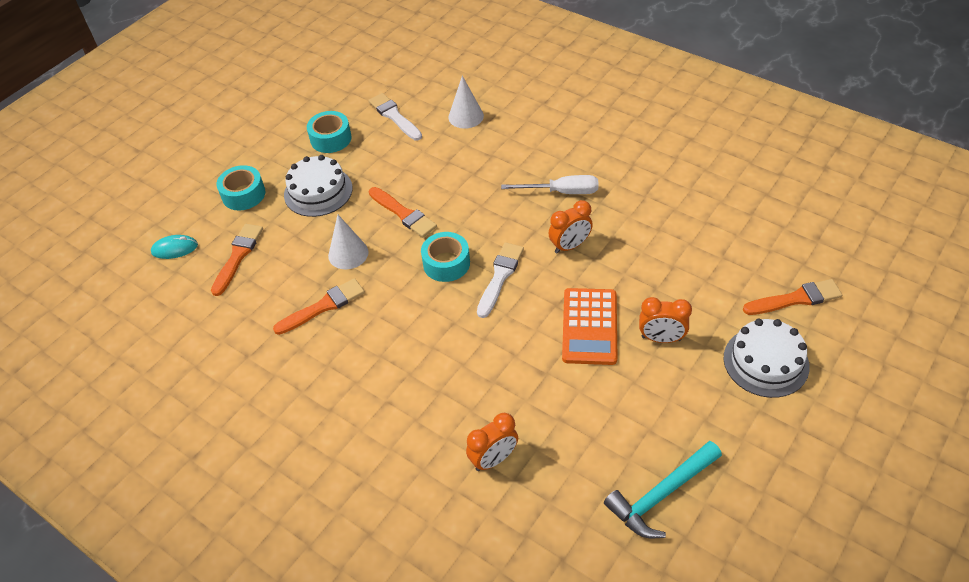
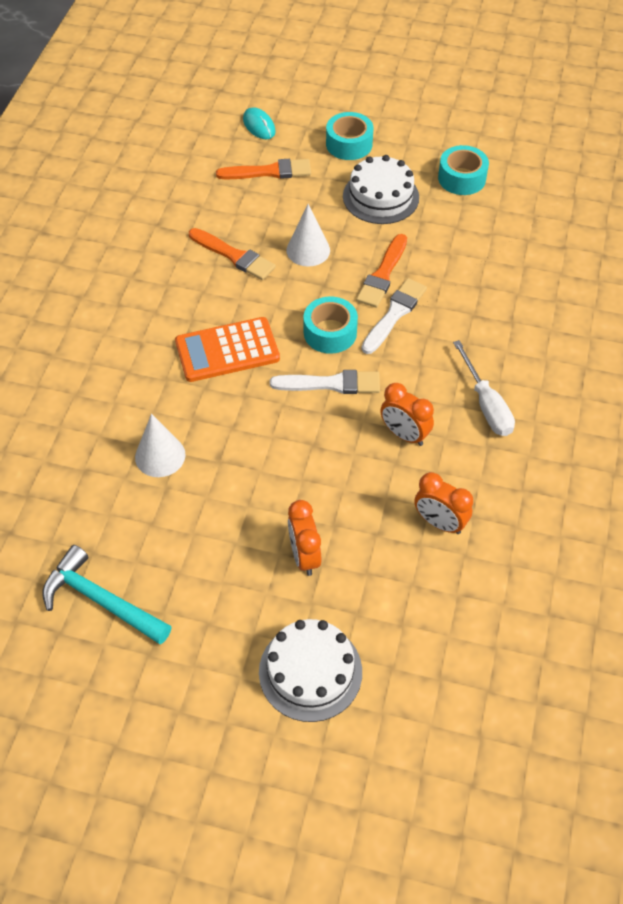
camera: 65 degrees right, 5 degrees up
white brush [368,93,422,141] -> white brush moved to [362,278,427,354]
white cone [448,76,484,129] -> white cone moved to [135,414,186,477]
orange clock [466,413,518,471] -> orange clock moved to [414,472,473,534]
orange calculator [562,288,617,365] -> orange calculator moved to [175,317,280,382]
orange brush [743,279,842,315] -> none

